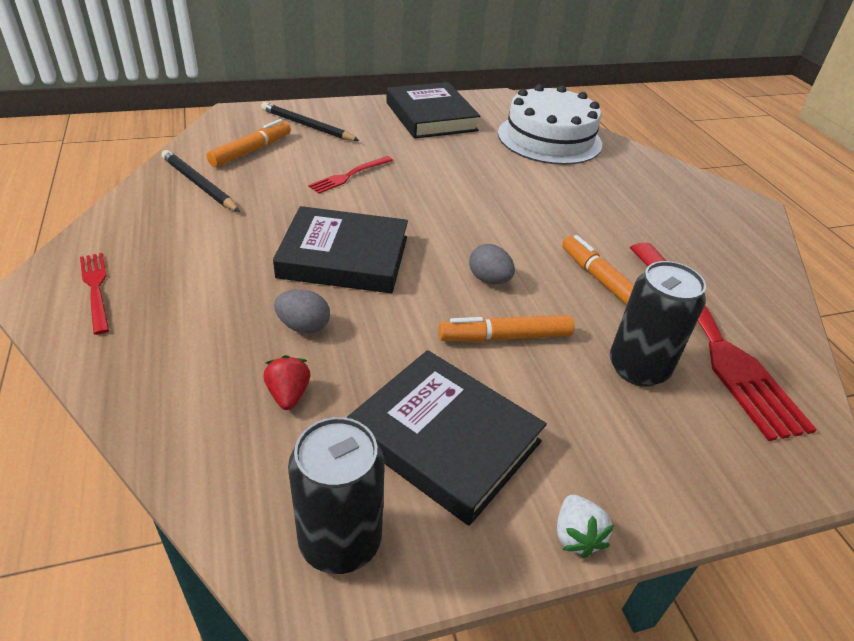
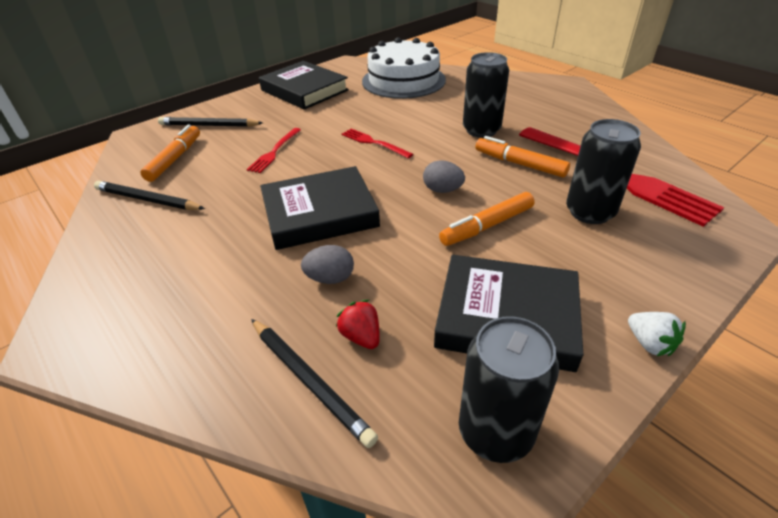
camera: 20 degrees left, 0 degrees up
red fork [80,253,109,335] -> red fork moved to [341,129,413,158]
none -> black pencil [251,319,378,448]
none -> black can [463,52,509,138]

